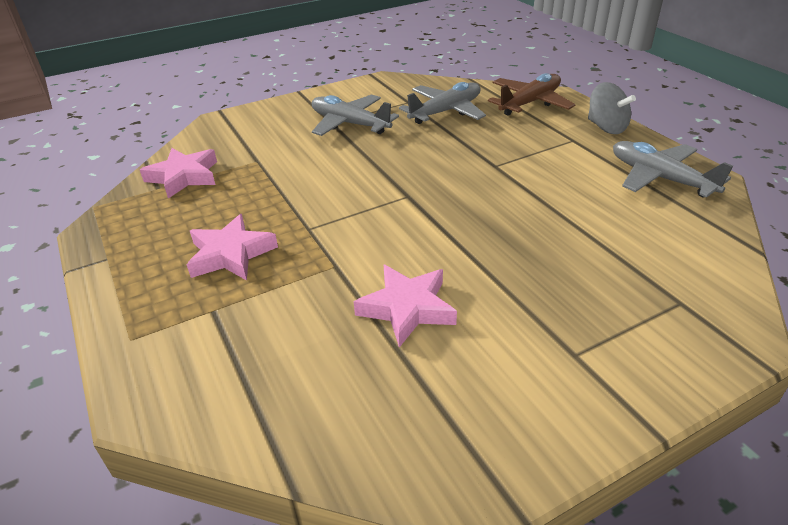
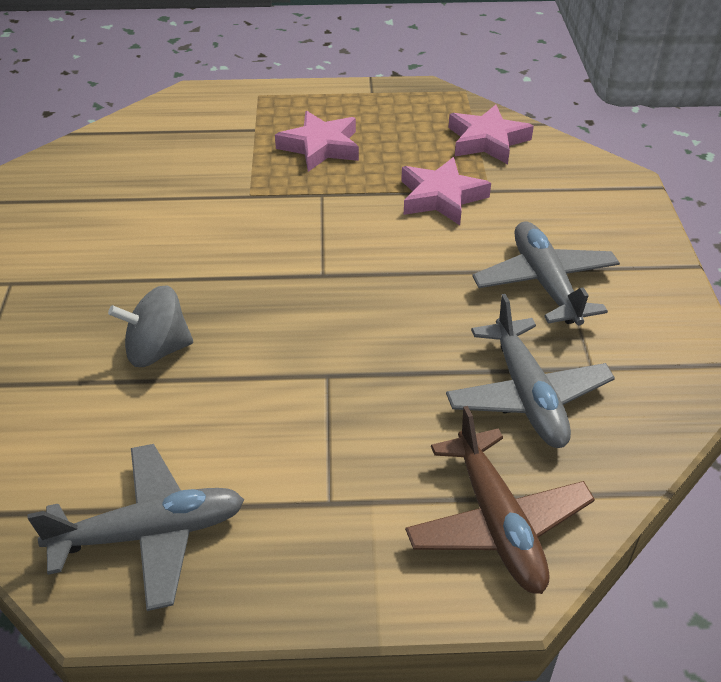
camera: 115 degrees right, 5 degrees up
grey plane [312,94,399,136] -> grey plane turned 75 degrees counterclockwise [472,222,620,326]
pink star [354,265,457,348] -> pink star moved to [401,157,491,225]
grey spinning top [588,82,636,134] -> grey spinning top moved to [108,286,193,367]

